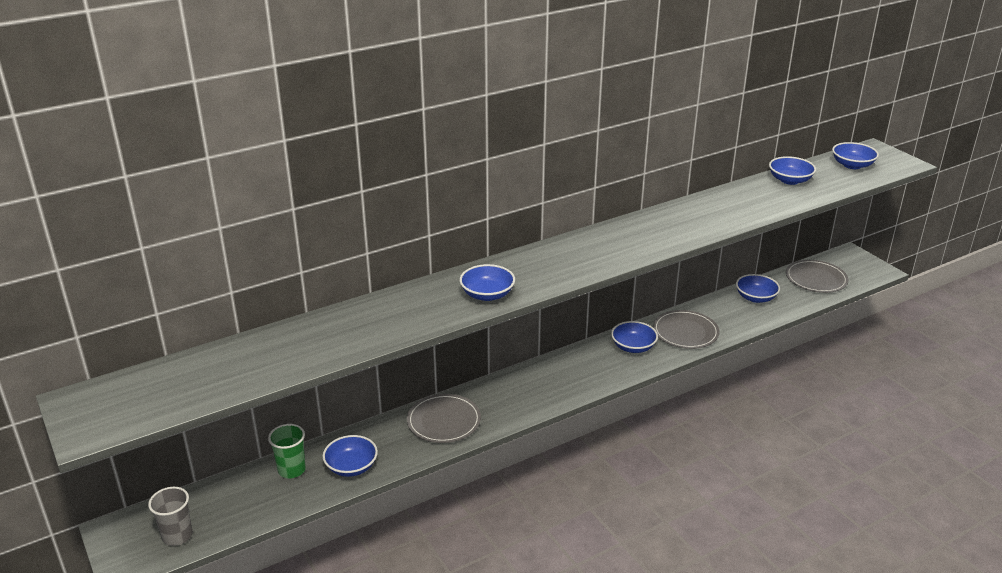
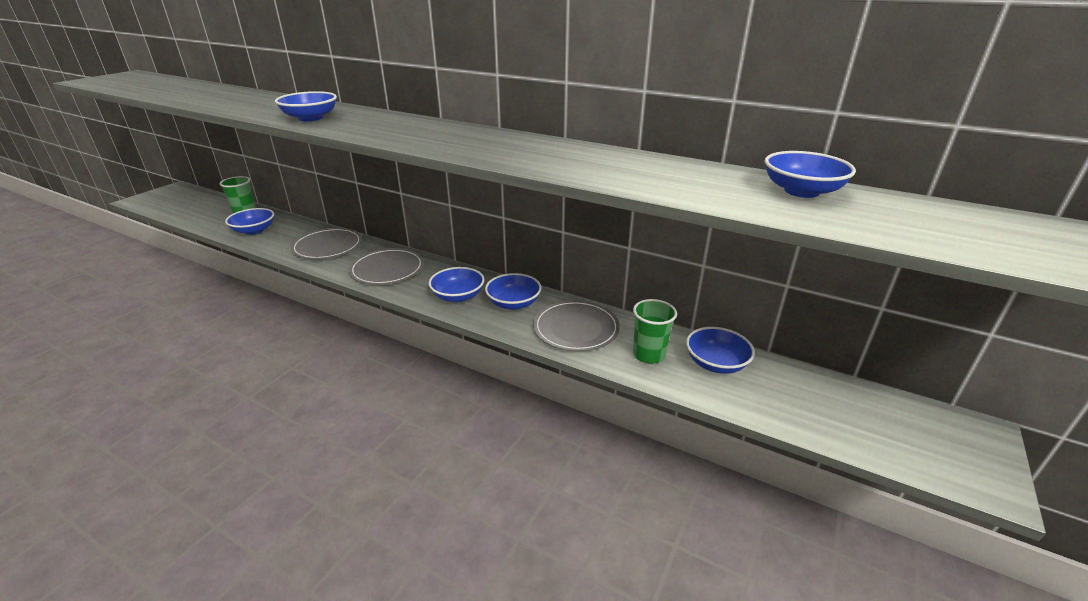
camera: 60 degrees right, 0 degrees up
grey cup [148,487,193,546] -> none
grey plate [786,260,849,293] -> grey plate moved to [349,248,424,285]
blue bowl [832,142,879,169] -> blue bowl moved to [429,267,484,302]
none -> green cup [633,299,677,364]

